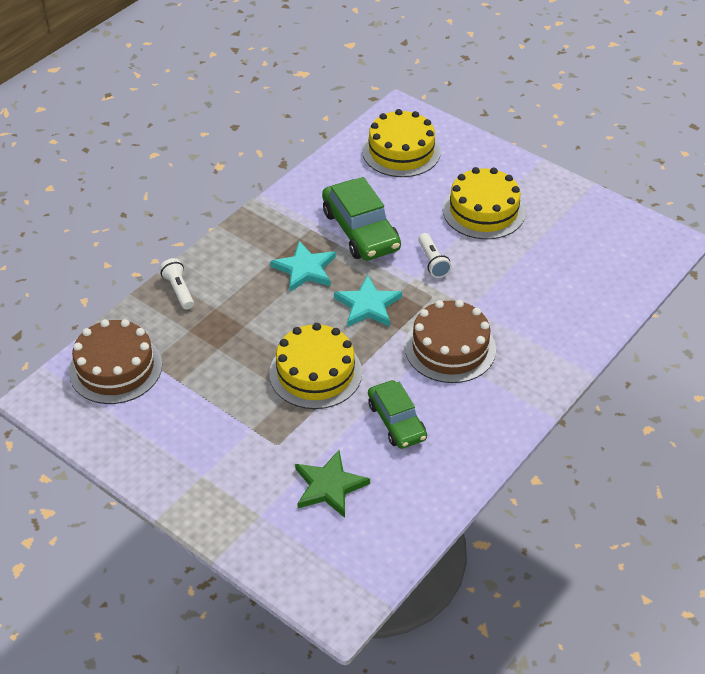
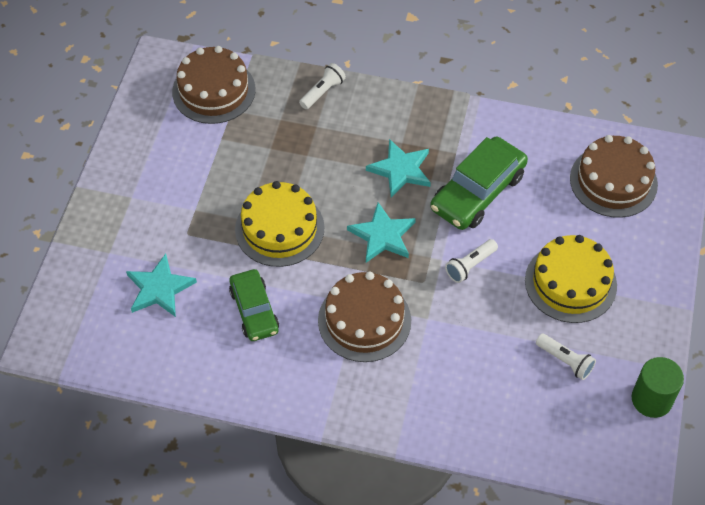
camera: 65 degrees right, 10 degrees up
green star [295,450,370,518] -> turquoise star [126,254,197,317]
yellow cake [362,109,441,177] -> brown cake [570,135,658,218]
green car [368,380,427,449] -> green car turned 60 degrees counterclockwise [229,269,279,341]
none -> white flashlight [536,333,596,380]
none -> green cylinder [632,357,684,418]

